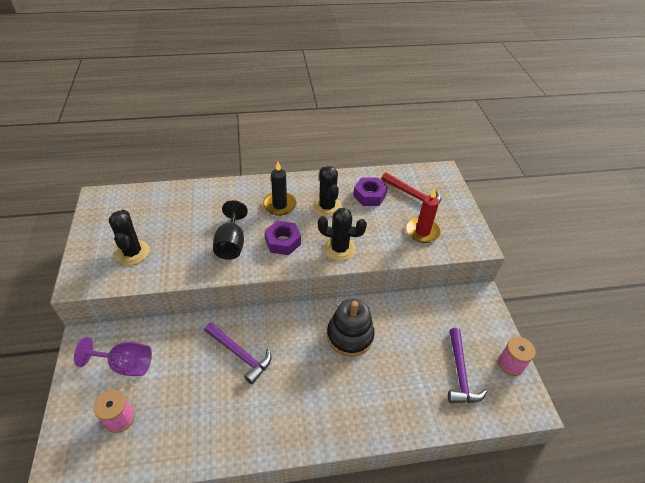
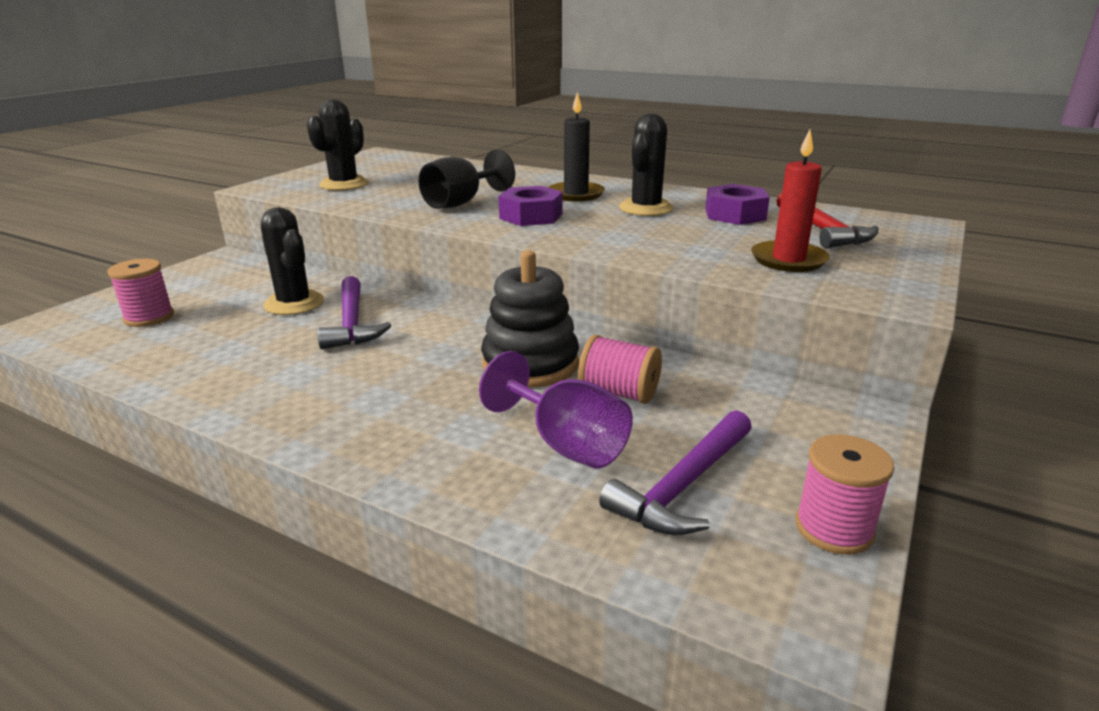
camera: 40 degrees right, 20 degrees down
purple goblet [74,337,152,376] -> purple goblet moved to [479,351,633,469]
black cactus [318,208,367,261] -> black cactus moved to [261,207,324,315]
none -> pink spool [578,334,662,404]

